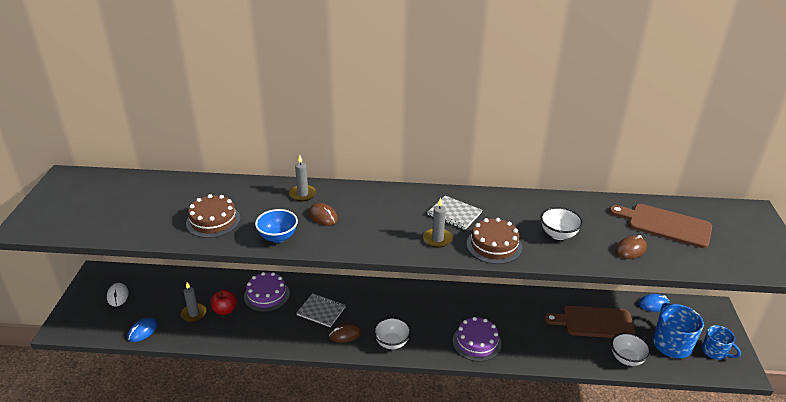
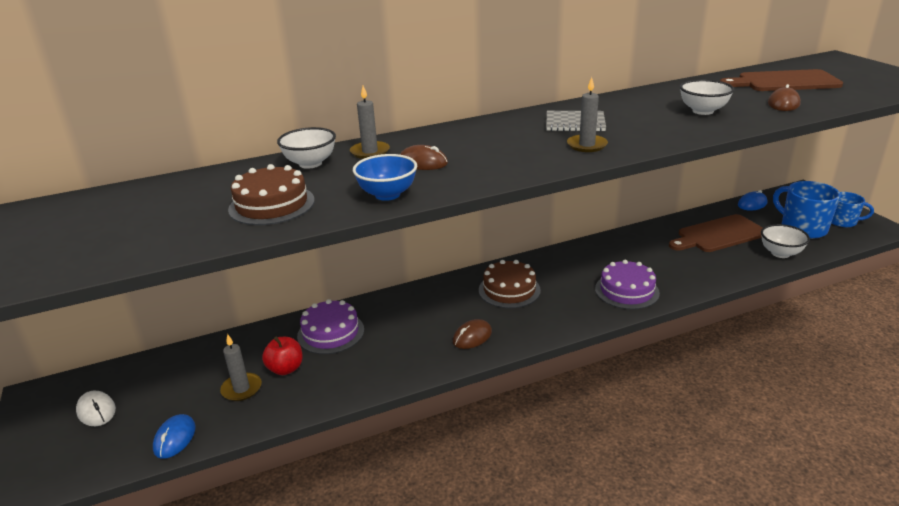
camera: 25 degrees left, 5 degrees down
grey notebook [297,293,346,327] -> none
white bowl [374,317,411,349] -> white bowl moved to [277,127,336,169]
brown cake [467,218,522,264] -> brown cake moved to [479,260,541,308]

